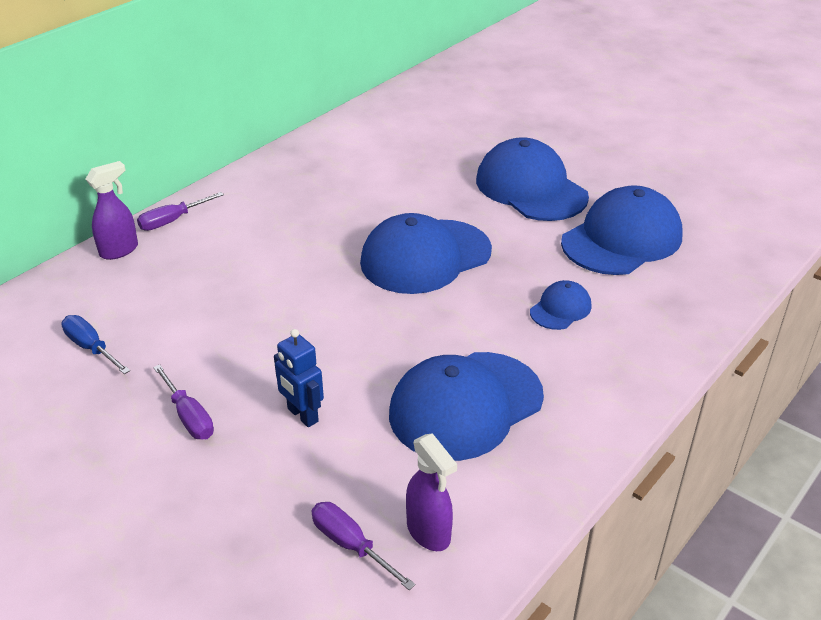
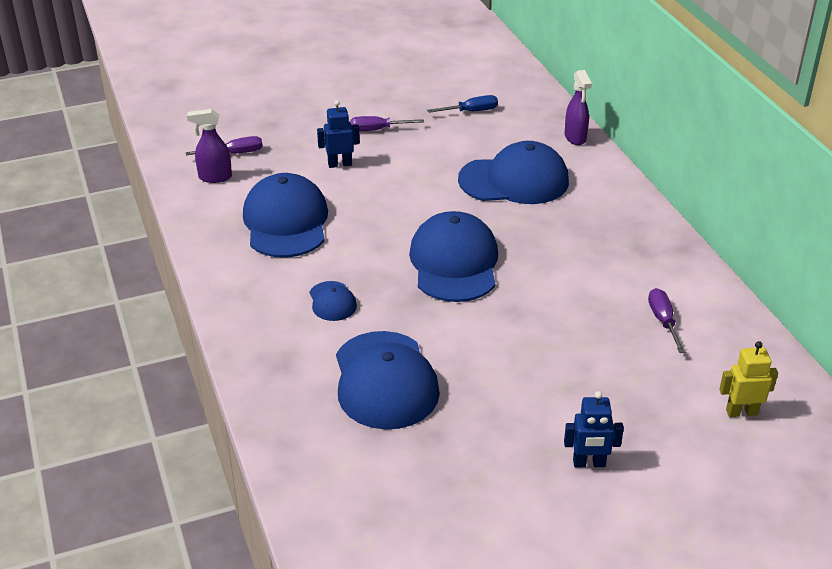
camera: 120 degrees right, 0 degrees up
purple screwdriver [137,192,224,231] -> purple screwdriver moved to [648,288,685,353]
blue cap [476,137,589,221] -> blue cap moved to [458,141,569,204]
none -> blue robot [564,391,624,467]
none -> yellow robot [719,341,778,417]

